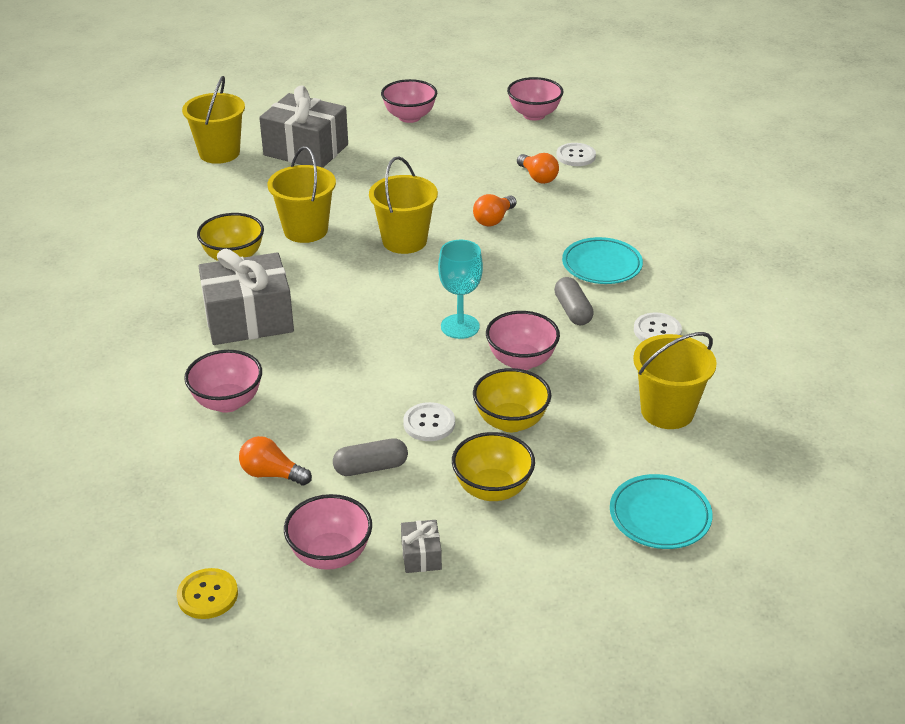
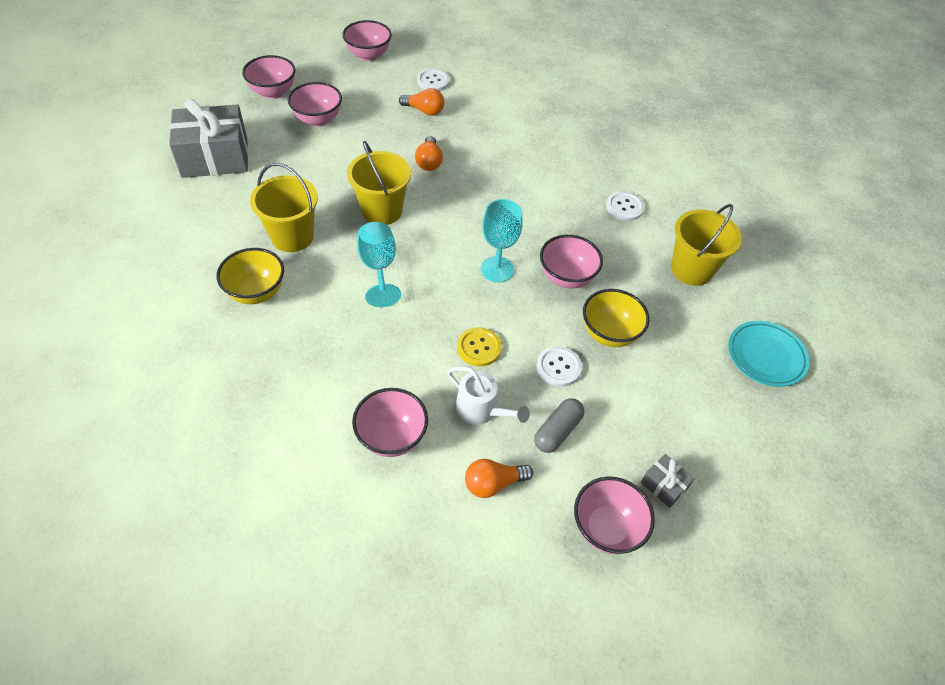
camera: 40 degrees left, 15 degrees up
yellow button [177,568,238,619] -> yellow button moved to [457,327,502,366]
yellow bucket [182,76,245,164] -> none
grey gift [198,249,294,345] -> none
yellow bowl [452,432,535,501] -> none
grey capsule [554,277,594,325] -> none
turquoise plate [562,237,643,284] -> none
none -> pink bowl [288,82,342,127]
none -> turquoise goblet [357,222,401,307]
none -> white watering can [447,366,530,425]

